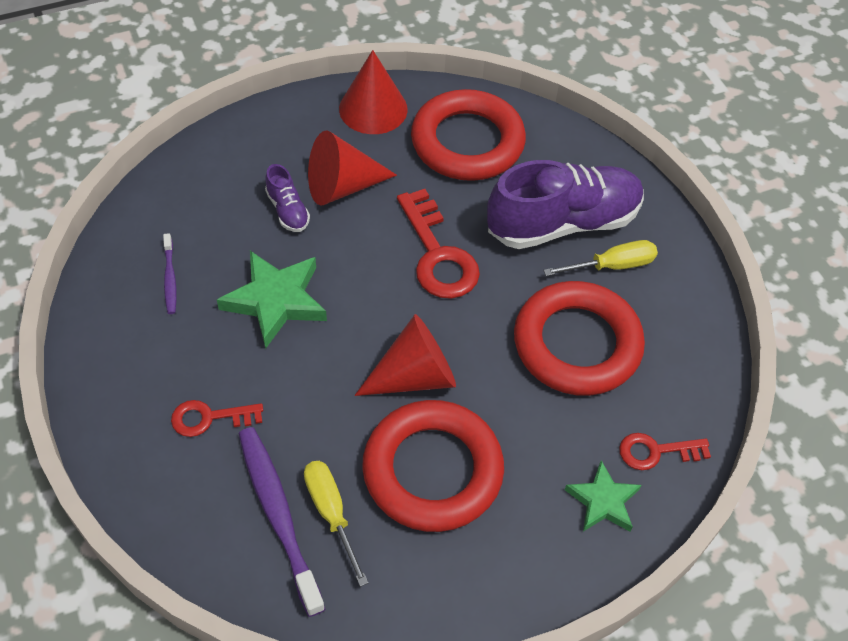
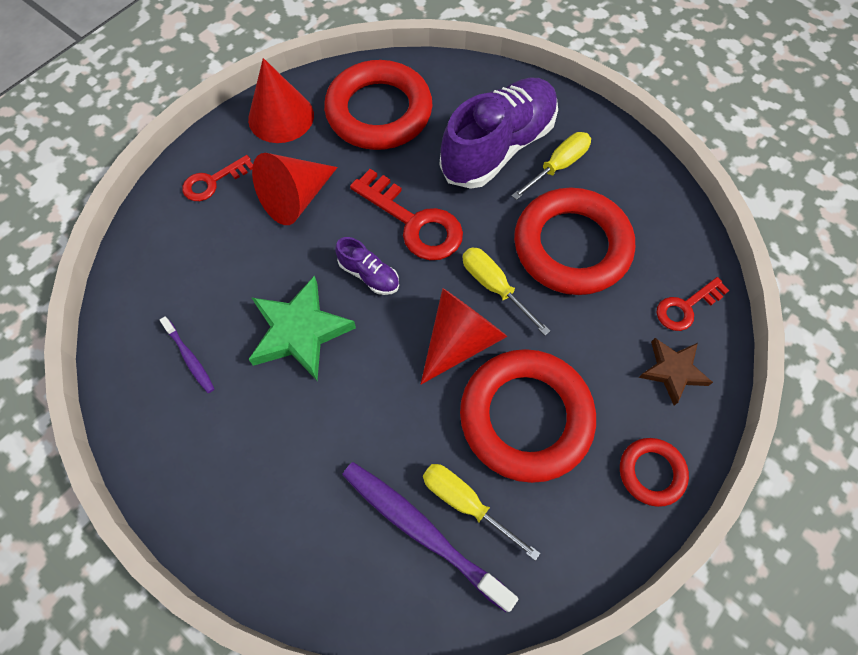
camera: 25 degrees left, 10 degrees up
red key [171,400,263,437] -> red key moved to [182,155,253,201]
purple shoe [265,164,310,232] -> purple shoe moved to [335,237,399,295]
green star [565,460,641,532] -> brown star [638,338,713,406]
none -> yellow screwdriver [462,247,550,335]
none -> red ring [620,438,689,507]

